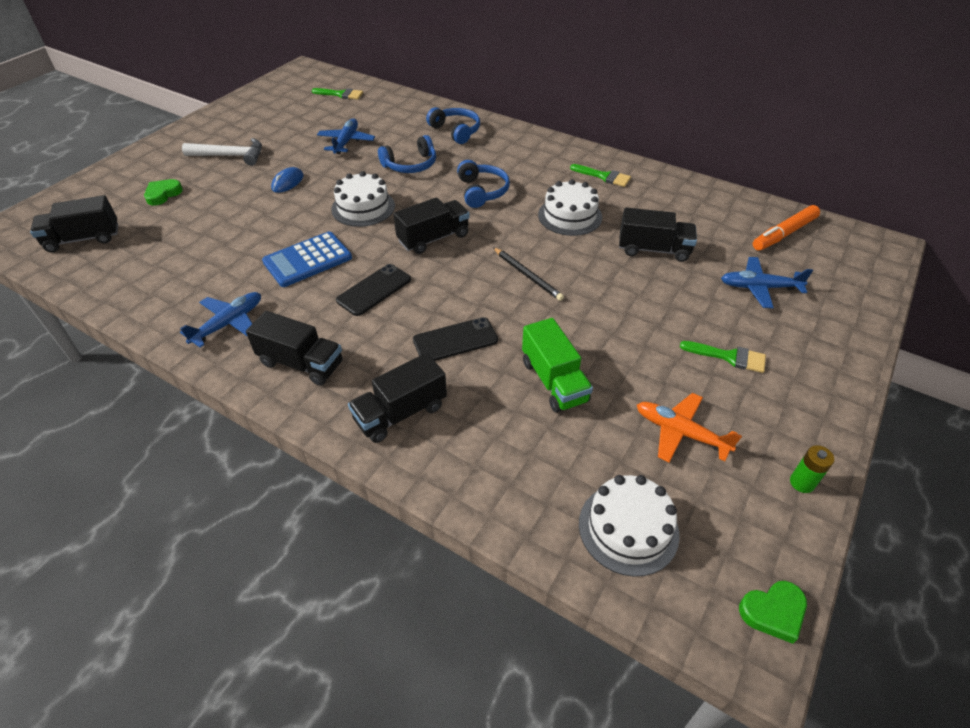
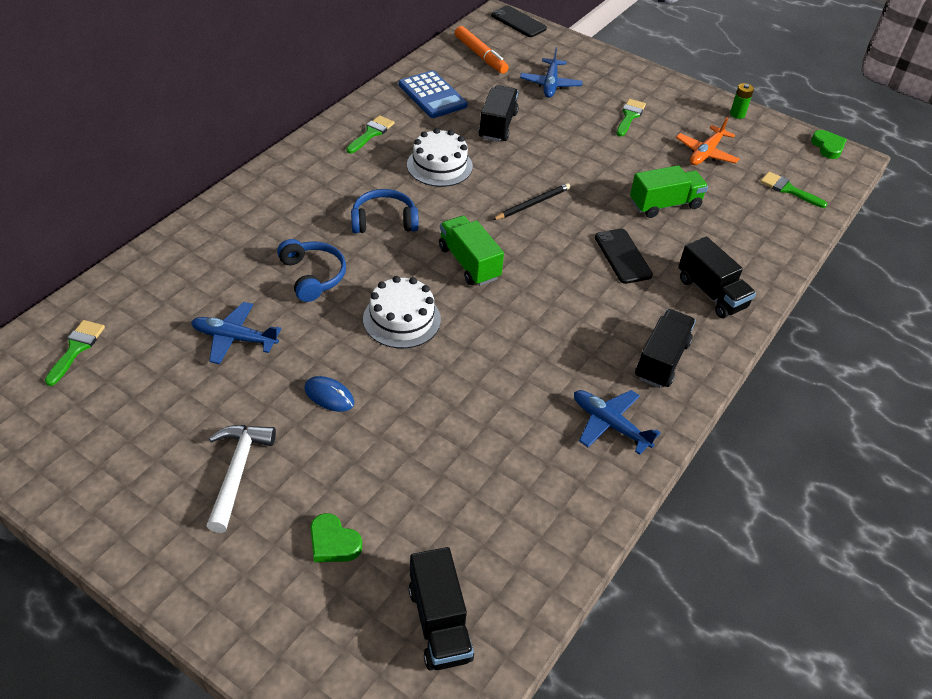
camera: 90 degrees left, 0 degrees up
blue calculator [262,231,352,287] -> blue calculator moved to [399,70,468,118]
black phone [336,264,411,316] -> black phone moved to [491,6,547,37]
black truck [393,197,470,254] -> green truck [439,216,504,286]
blue headphones [426,107,480,144] -> none
white cake [579,475,680,577] -> green brush [760,172,827,208]

